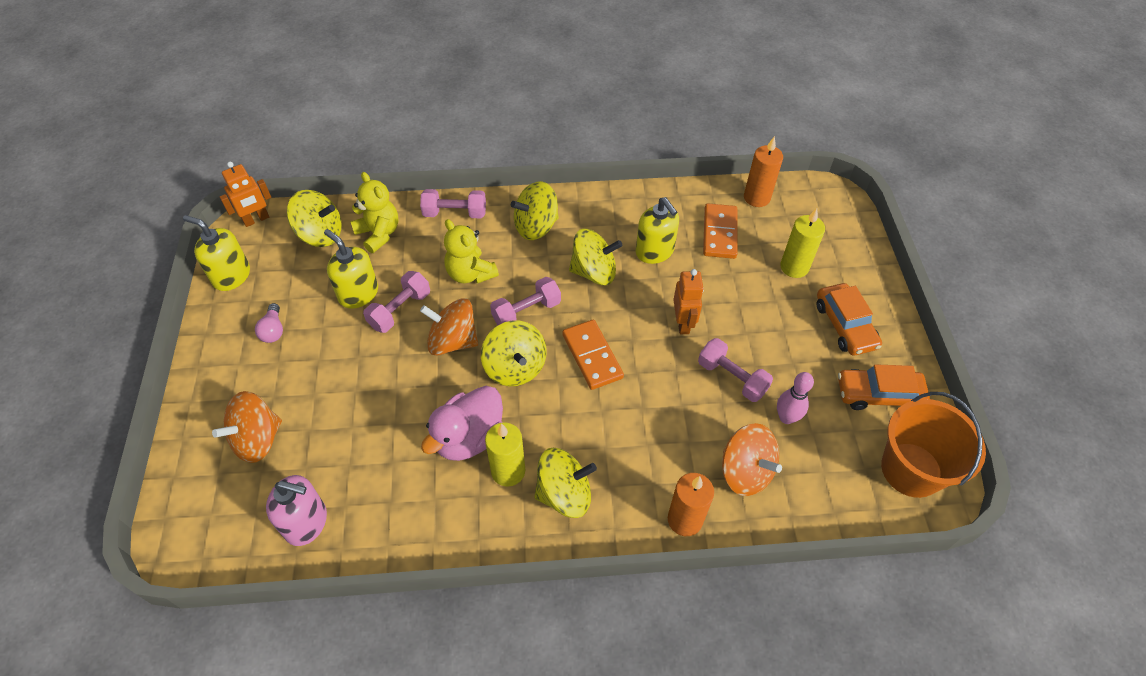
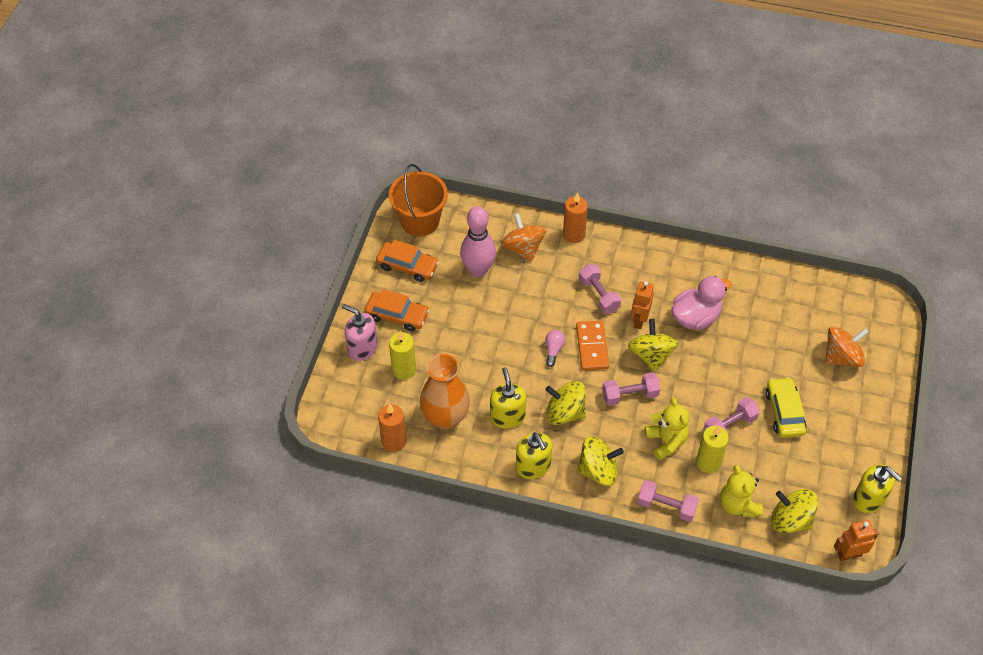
camera: 160 degrees left, 0 degrees up
pink light bulb [255,303,283,343] -> pink light bulb moved to [545,330,565,367]
pink soap dispenser [266,475,327,546] -> pink soap dispenser moved to [342,304,378,361]
yellow soap dispenser [324,229,378,309] -> yellow soap dispenser moved to [516,432,552,479]
orange spinning top [420,298,478,355] -> none
yellow candle [485,422,525,487] -> yellow candle moved to [696,426,729,473]
yellow spinning top [534,448,597,518] -> none
orange robot [674,269,704,334] -> orange robot moved to [631,281,654,329]
pink dumbbell [698,338,773,402] -> pink dumbbell moved to [579,264,621,314]
orange domino [703,203,737,259] -> orange vase [420,354,470,429]
pink bowling pin [777,372,814,424] -> pink bowling pin [460,206,496,277], size x1.70
orange car [817,283,882,355] -> orange car turned 105 degrees clockwise [365,289,430,332]
none -> yellow car [765,377,806,438]

